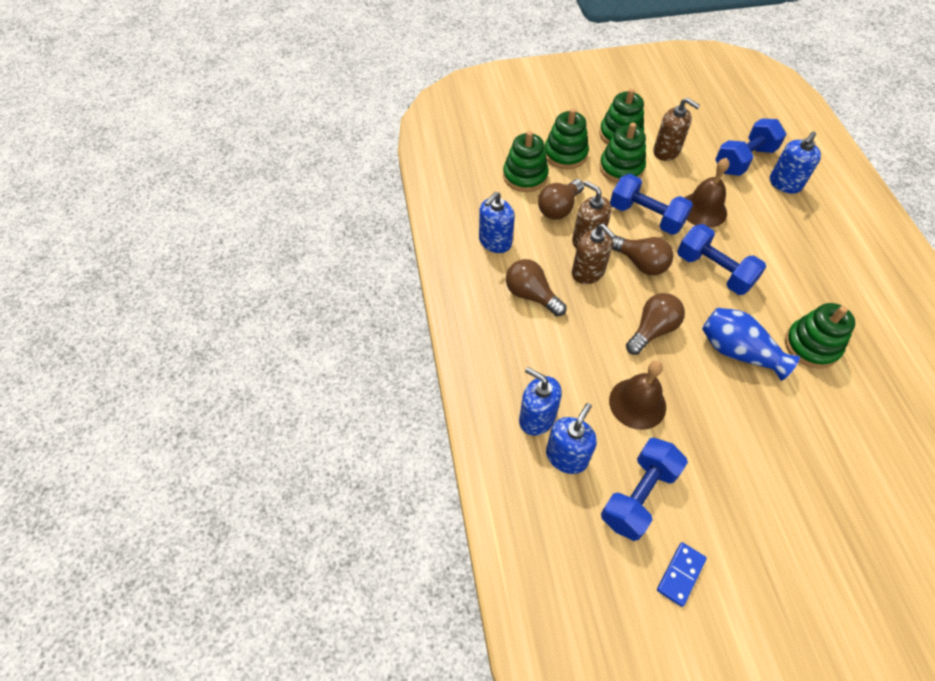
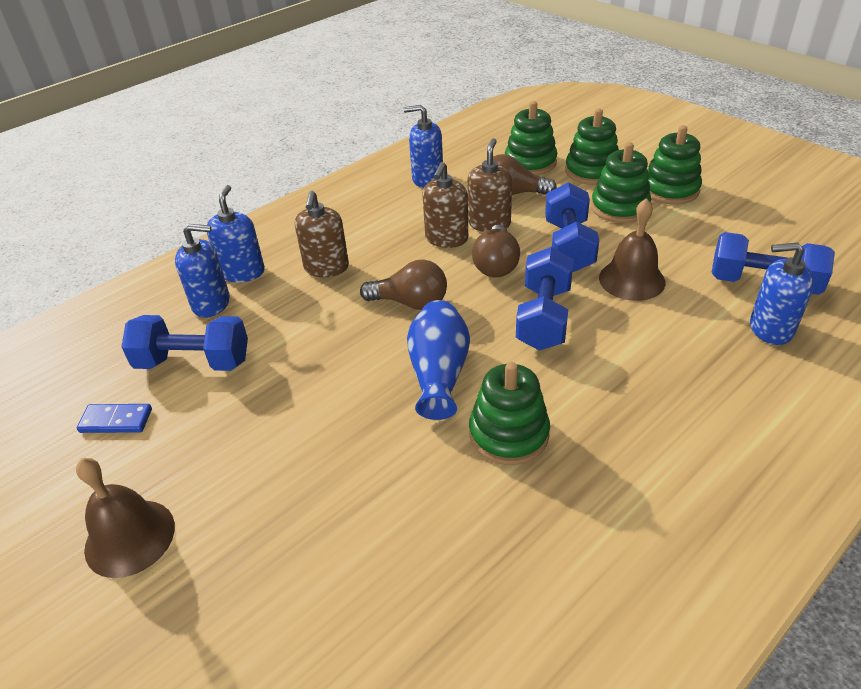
camera: 60 degrees right, 15 degrees down
brown light bulb [506,259,567,316] -> none
brown bell [609,361,666,430] -> brown bell moved to [76,458,175,578]
brown soap dispenser [653,98,700,161] -> brown soap dispenser moved to [295,191,349,277]

